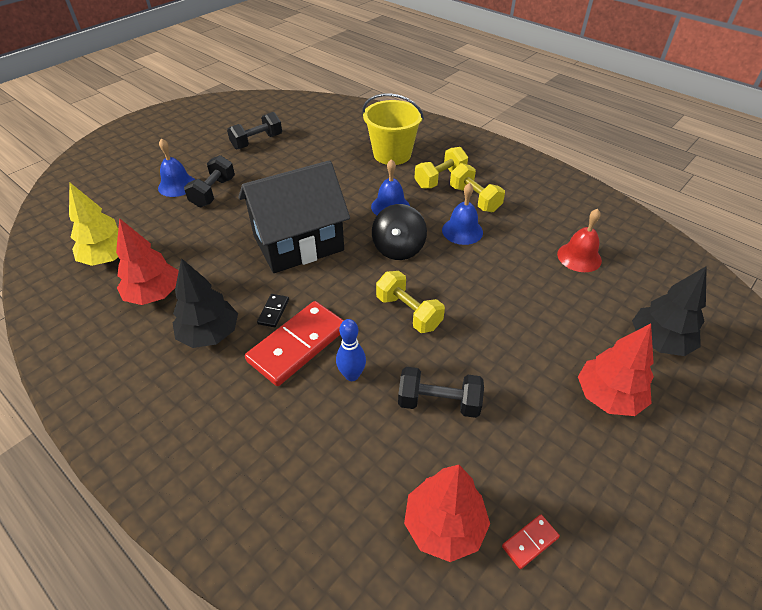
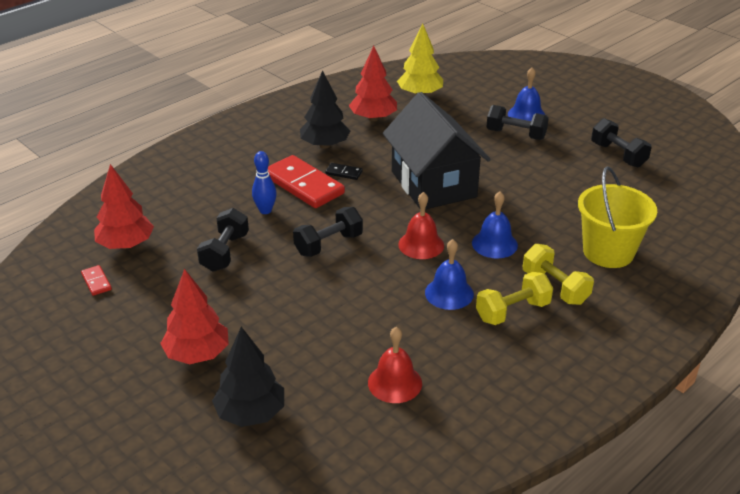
camera: 95 degrees right, 10 degrees down
black spinning top [372,204,427,260] -> red bell [398,192,444,259]
yellow dumbbell [376,271,445,333] -> black dumbbell [293,207,363,257]

